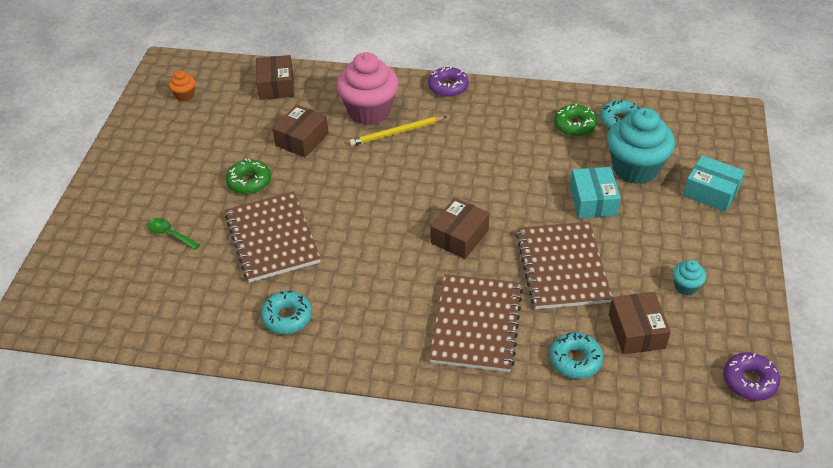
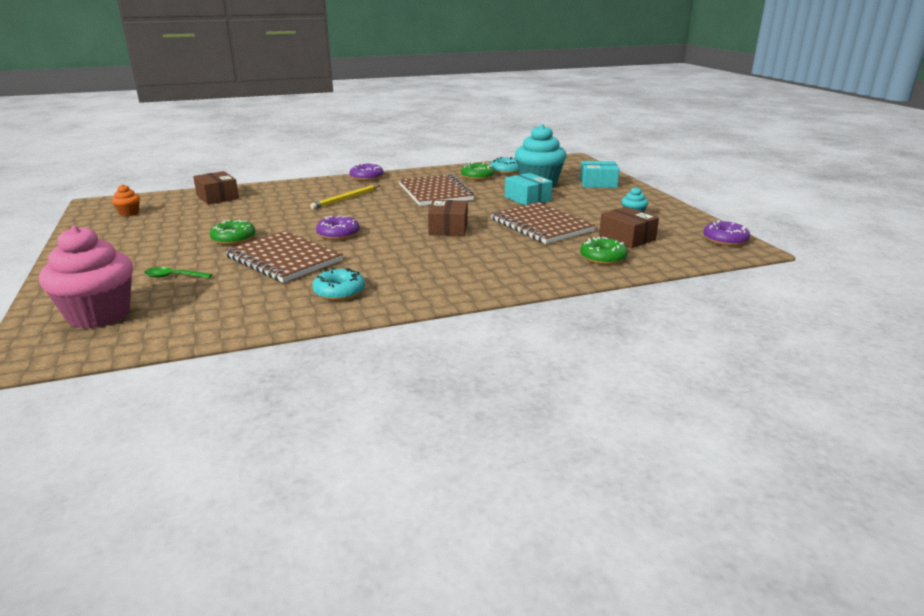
camera: 30 degrees left, 20 degrees down
brown box [273,105,329,158] -> none
pink cupcake [336,52,399,125] -> pink cupcake moved to [39,225,133,329]
brown notebook [429,274,523,372] -> brown notebook moved to [399,174,474,206]
turquoise donut [549,332,603,379] -> green donut [580,236,628,265]
none -> purple donut [316,215,360,240]

